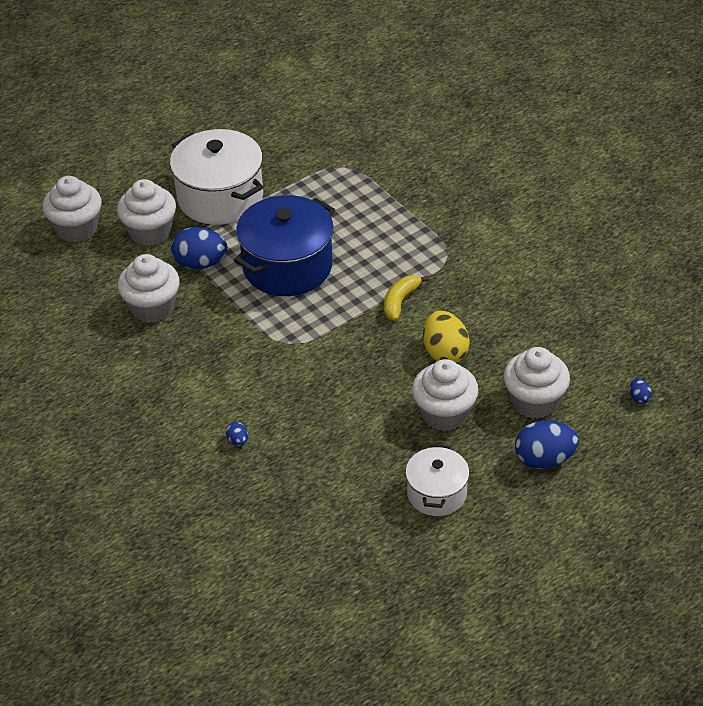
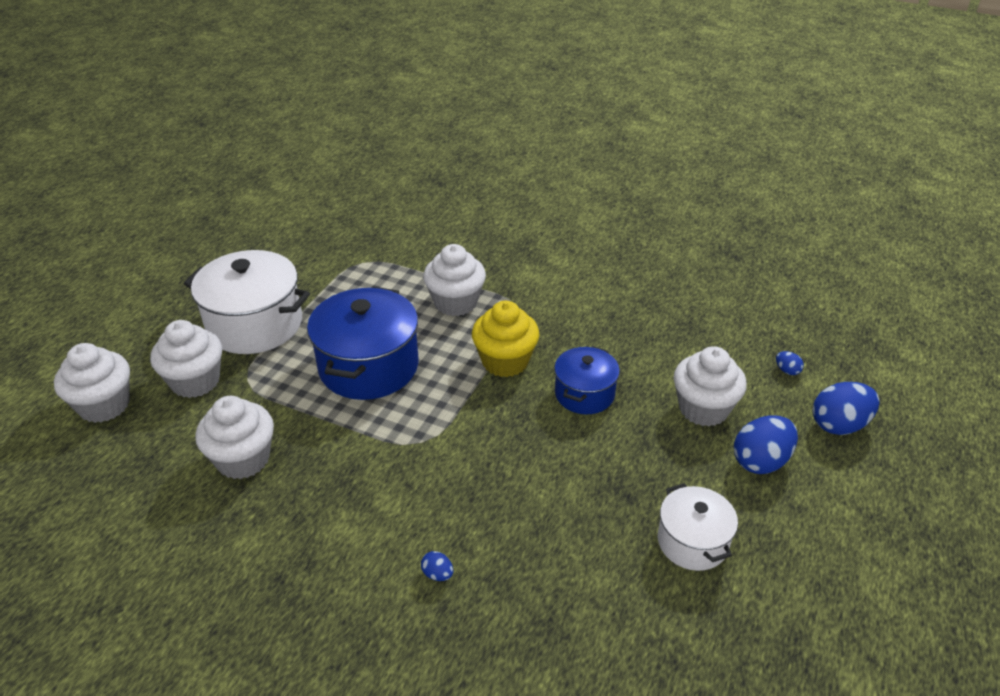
camera: 30 degrees left, 5 degrees down
blue egg [171,227,227,269] -> blue egg moved to [813,382,880,435]
yellow banana [384,275,429,321] -> yellow cupcake [472,301,539,377]
white cupcake [412,359,479,431] -> white cupcake moved to [423,244,486,316]
yellow egg [423,311,470,363] -> blue pot [554,346,620,414]

